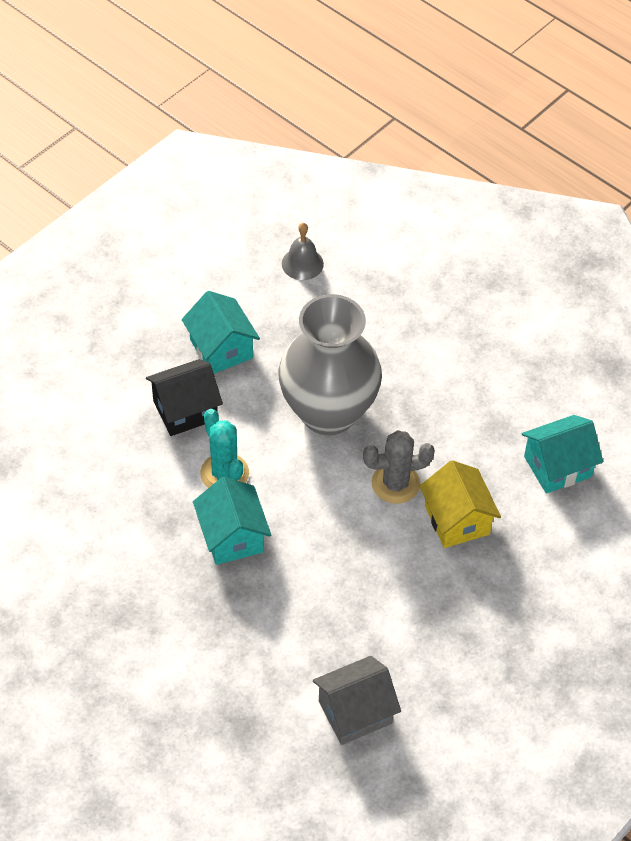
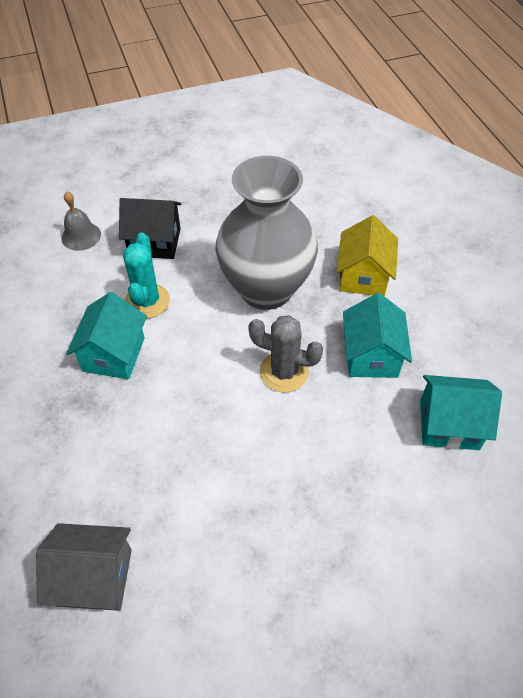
camera: 30 degrees right, 0 degrees up
turquoise house [182,291,260,374] -> turquoise house moved to [343,293,412,378]
grey bell [282,223,324,280] -> grey bell moved to [61,191,101,251]
yellow house [420,460,501,548] -> yellow house moved to [336,215,398,296]

